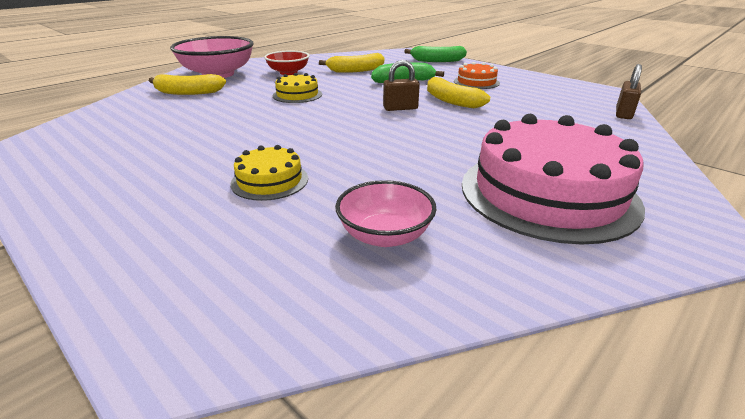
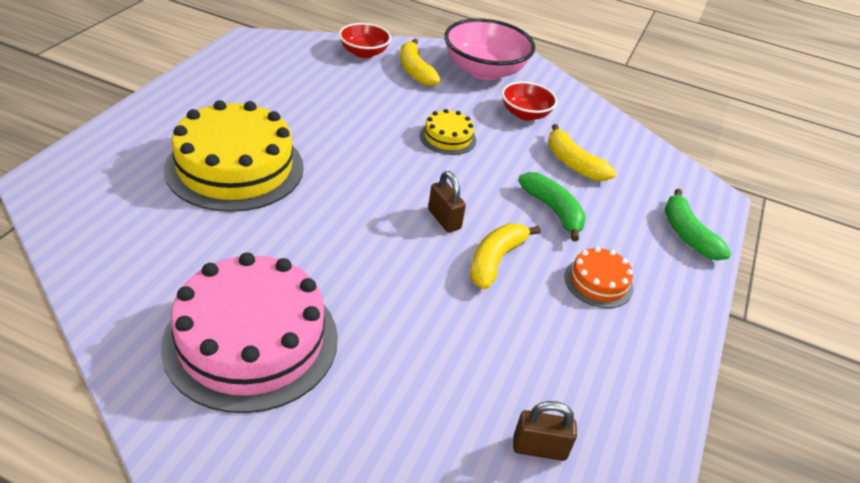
camera: 65 degrees right, 10 degrees up
yellow cake [231,145,308,201] -> yellow cake [164,100,304,212], size x2.13
pink bowl [335,180,436,247] -> none
none -> red bowl [339,23,391,58]

